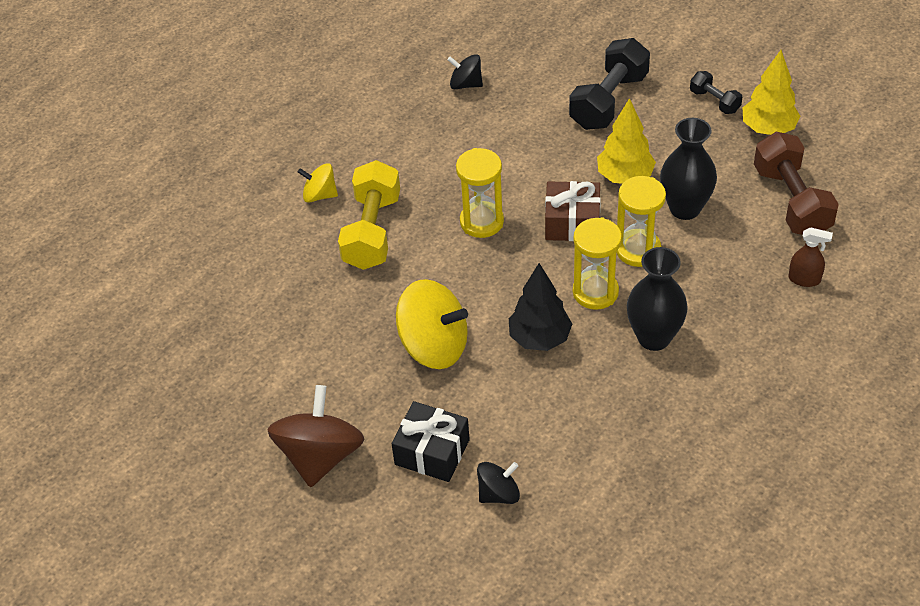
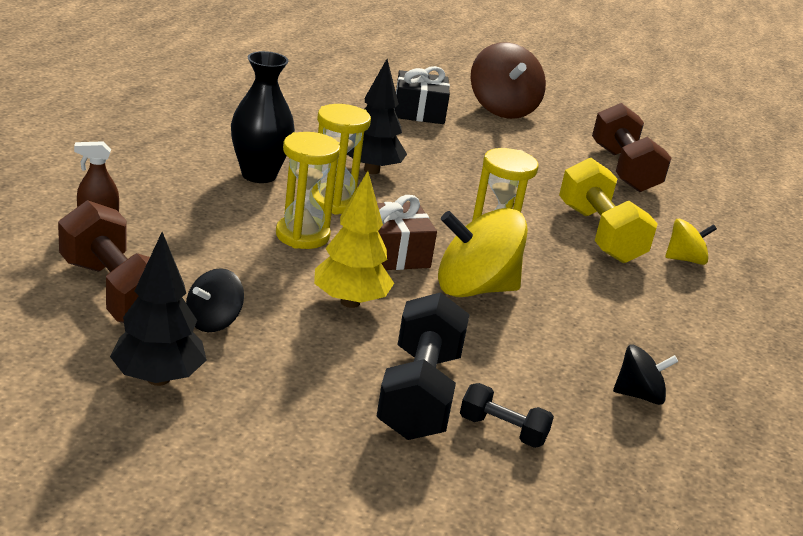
camera: 150 degrees right, 20 degrees down
yellow spinning top [396,279,468,369] -> yellow spinning top moved to [438,208,528,297]
black spinning top [477,462,520,504] -> black spinning top moved to [186,268,244,332]
black vase [660,118,717,220] -> none
black dumbbell [690,71,742,114] -> black dumbbell moved to [460,383,554,448]
yellow tree [743,50,800,135] -> black tree [110,232,207,386]
none -> brown dumbbell [592,103,671,192]

